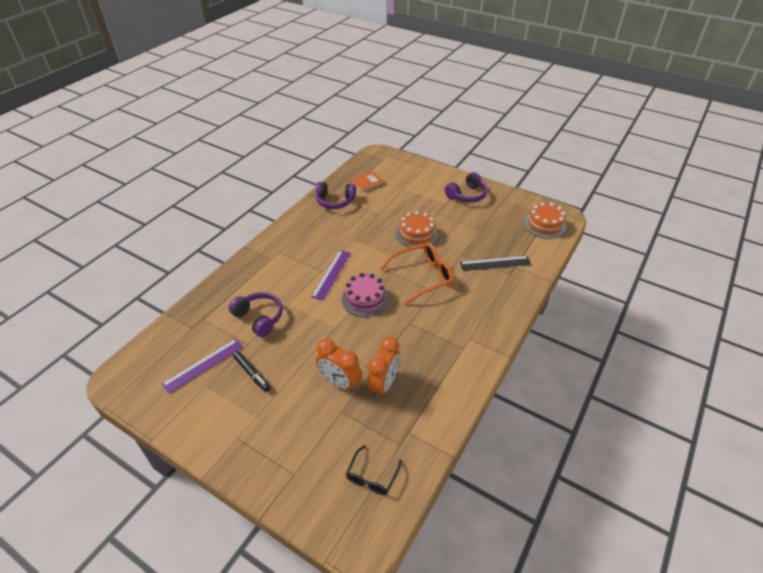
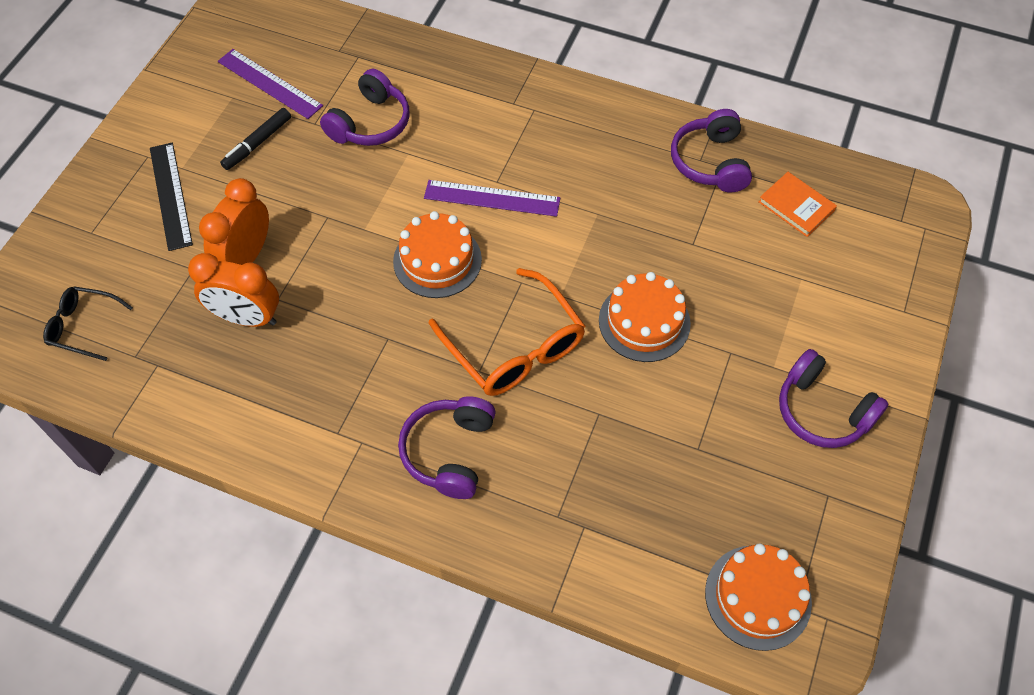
camera: 80 degrees right, 15 degrees up
pink cake [342,273,389,317] -> orange cake [393,211,482,298]
black ruler [460,256,531,271] -> black ruler moved to [150,143,193,251]
none -> purple headphones [398,396,496,499]

